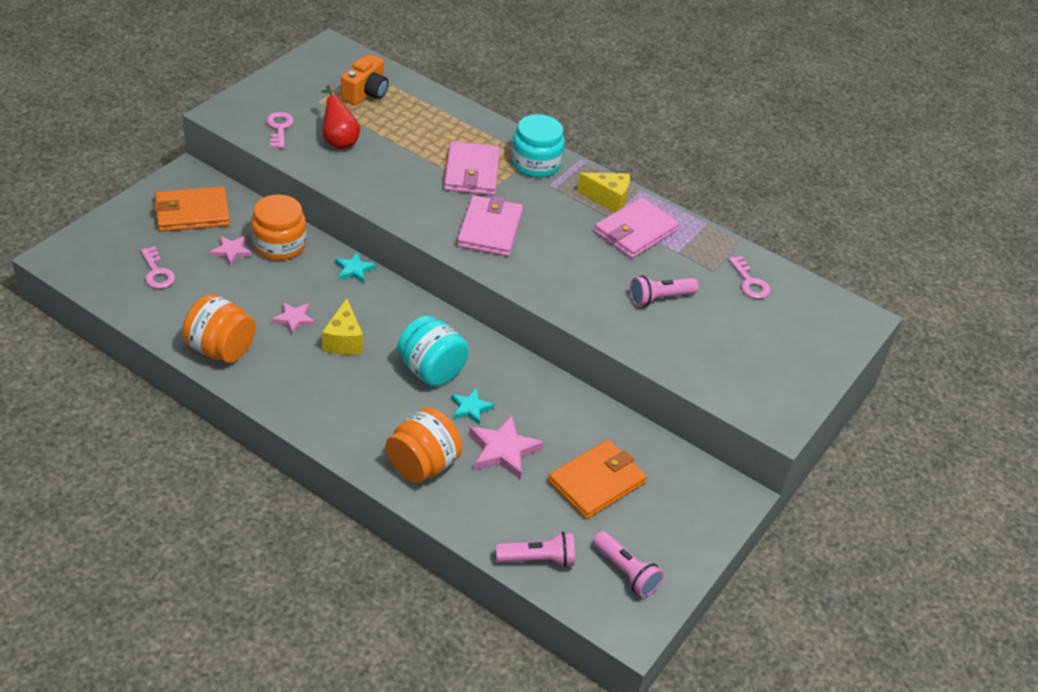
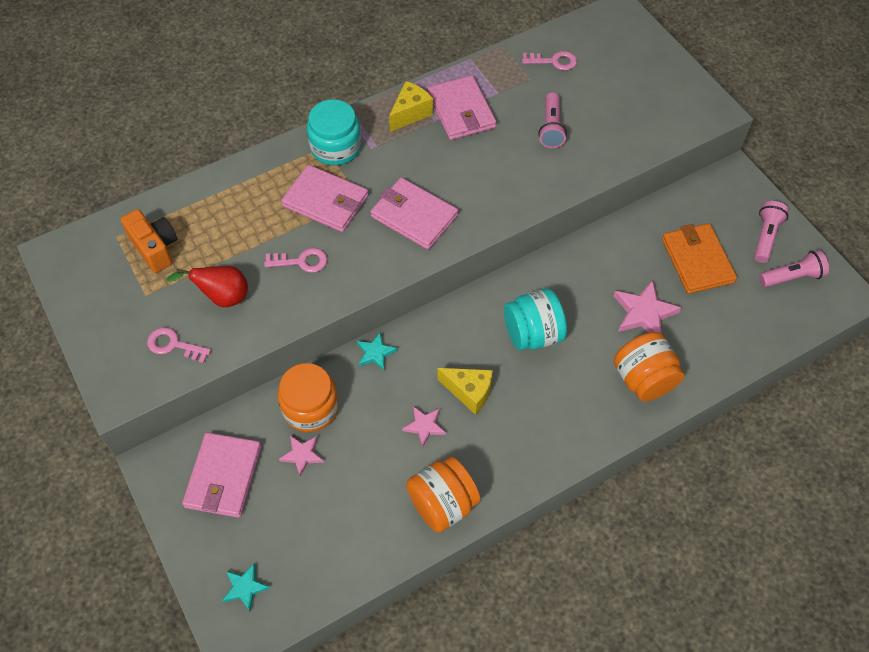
camera: 60 degrees left, 15 degrees up
pink key [141,246,175,289] -> pink key moved to [264,248,327,273]
orange wallet [154,187,230,232] -> pink wallet [182,432,261,518]
turquoise star [451,388,494,425] -> turquoise star moved to [222,563,270,611]
pink flashlight [496,531,575,567] -> pink flashlight moved to [754,201,789,263]

